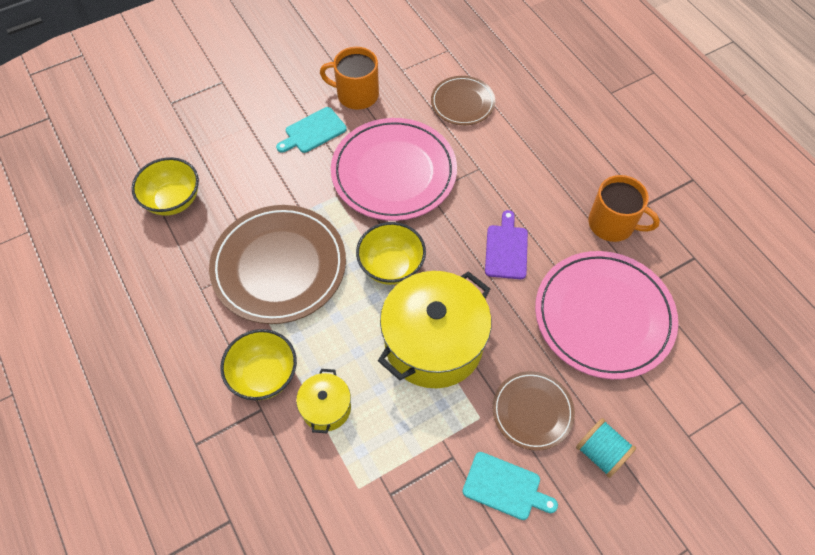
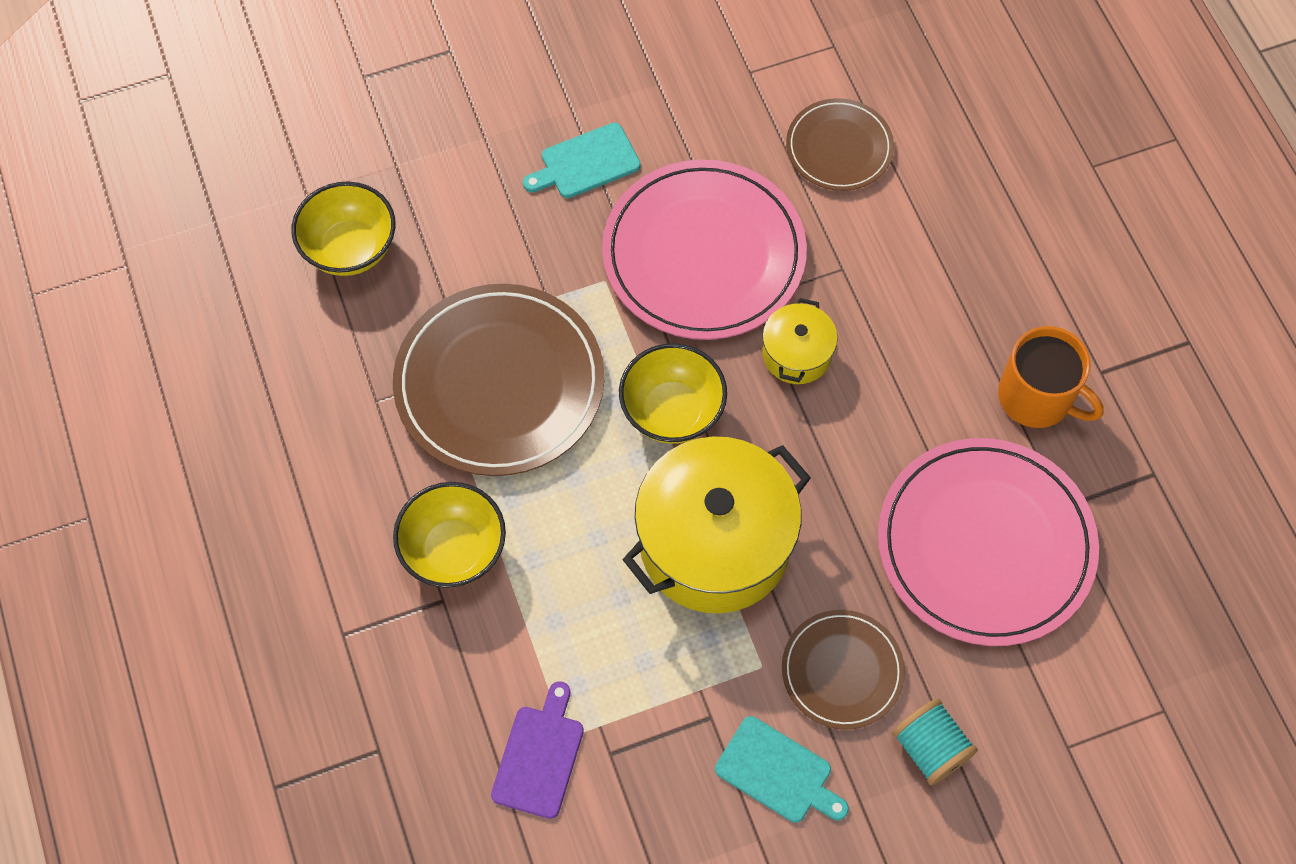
camera: 10 degrees right, 5 degrees up
yellow pot [296,369,351,433] -> yellow pot moved to [762,298,838,384]
orange mug [320,47,379,110] -> none
purple cutting board [485,210,528,279] -> purple cutting board moved to [491,681,584,819]

